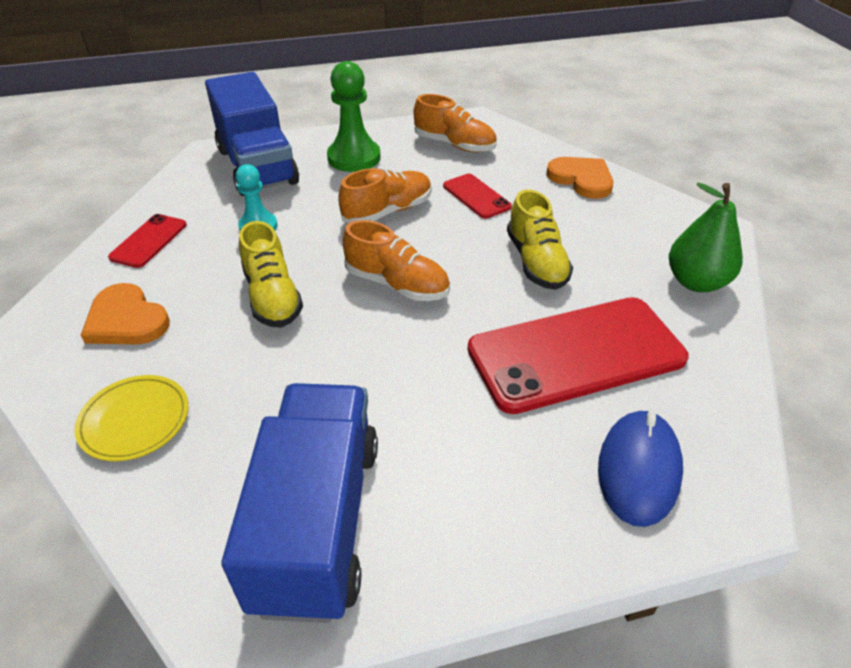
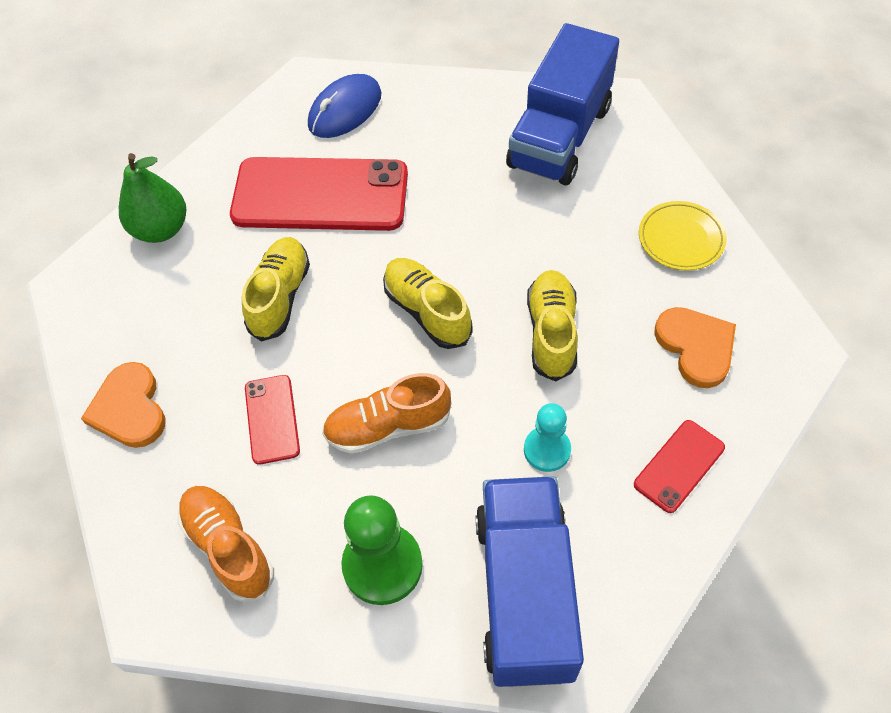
camera: 155 degrees left, 15 degrees up
orange shoe [343,220,450,301] -> yellow shoe [383,258,473,349]

